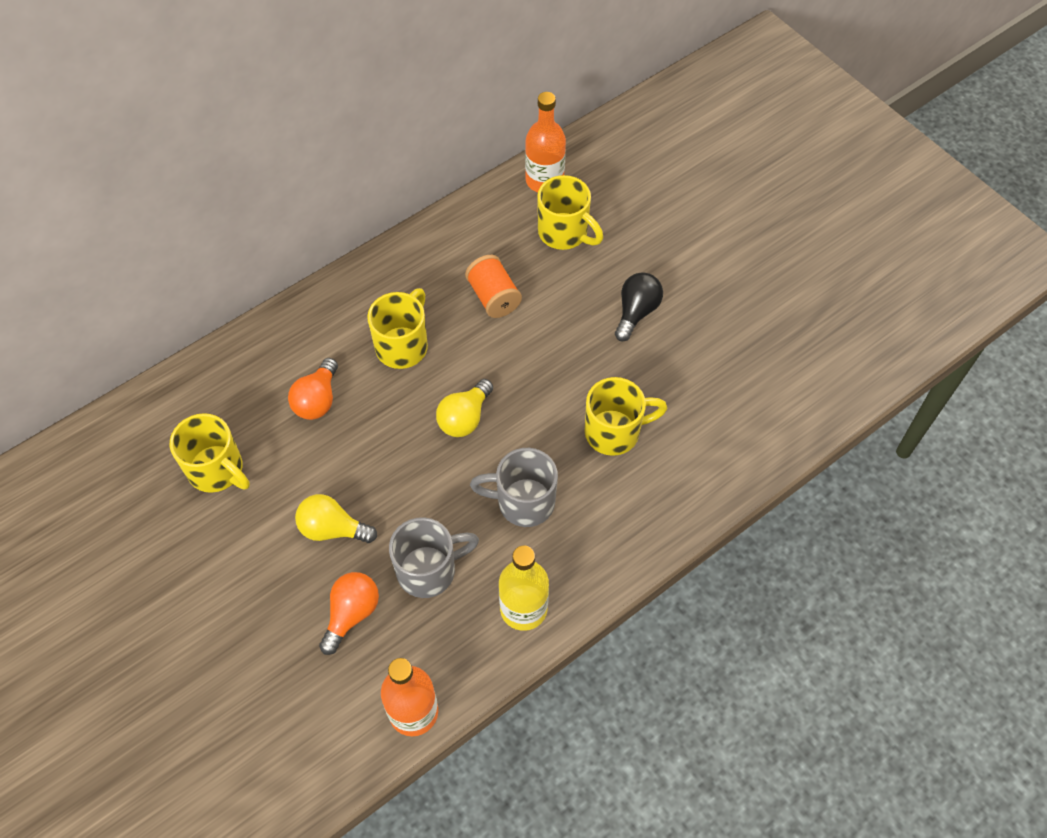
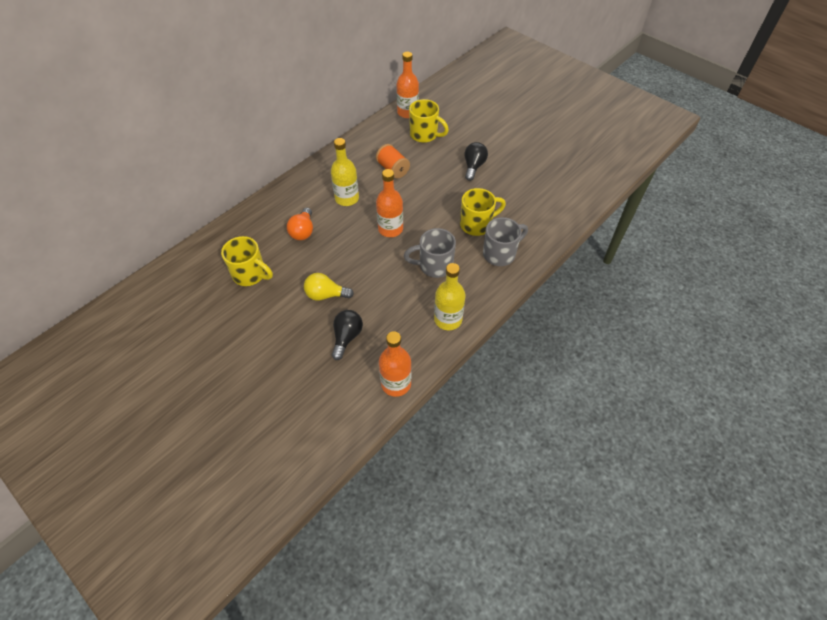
camera: 10 degrees left, 5 degrees down
orange light bulb [319,572,379,655] -> black light bulb [332,310,363,360]
yellow mug [367,288,428,369] -> yellow bottle [331,138,359,206]
grey mug [389,517,479,598] -> grey mug moved to [483,217,528,266]
yellow light bulb [436,379,493,437] -> orange bottle [376,169,403,237]

